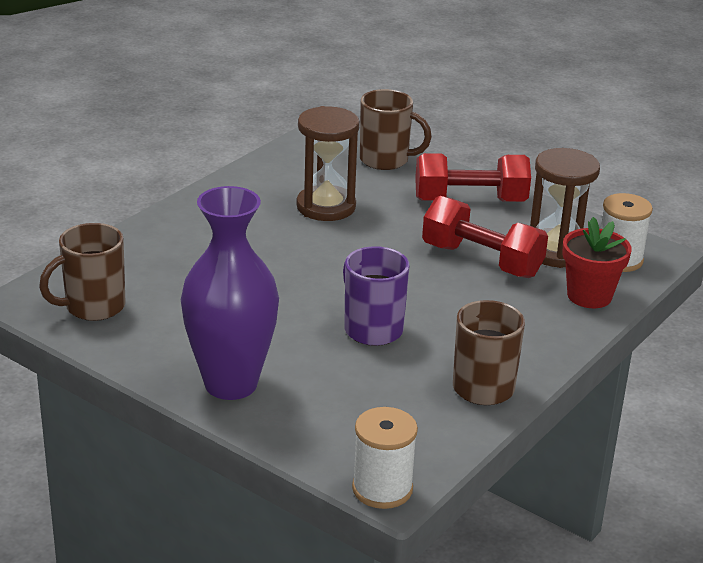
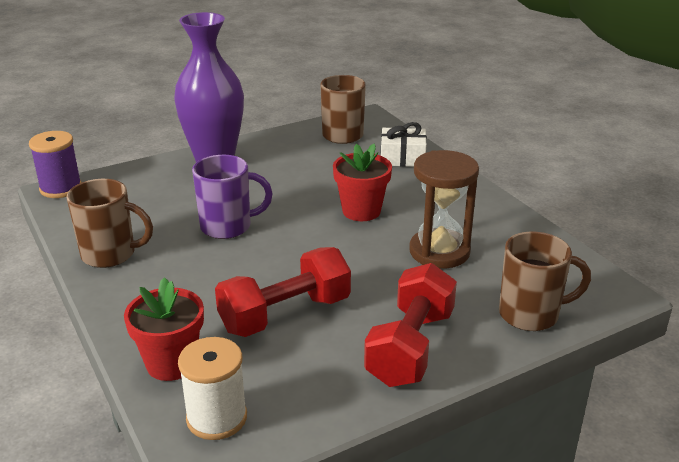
camera: 115 degrees right, 0 degrees up
white spool [352,407,418,509] -> purple spool [29,131,82,198]
brown mug [360,89,432,170] -> brown mug turned 135 degrees counterclockwise [499,231,591,331]
brown hourglass [530,148,600,268] -> none
none -> red flower pot [333,143,392,221]
none -> white gift [381,122,427,167]

